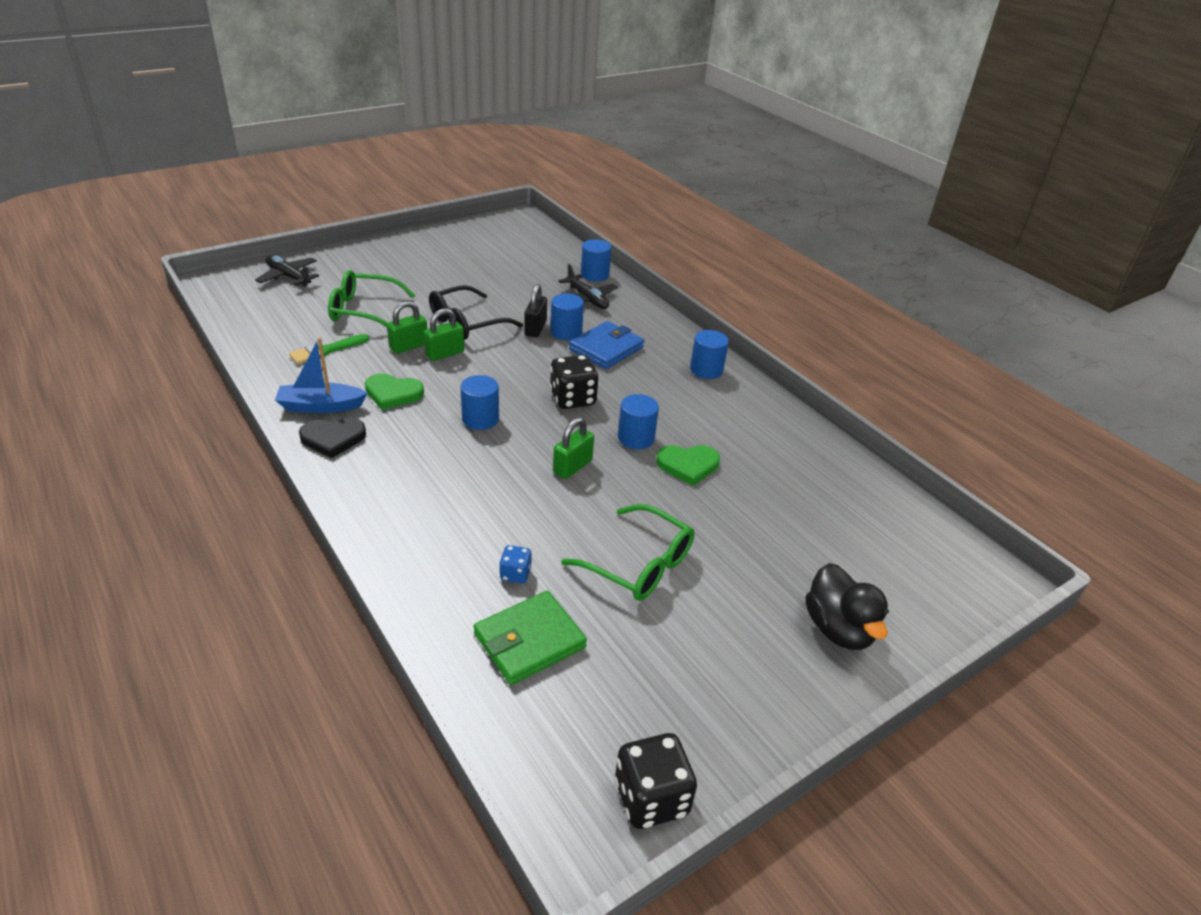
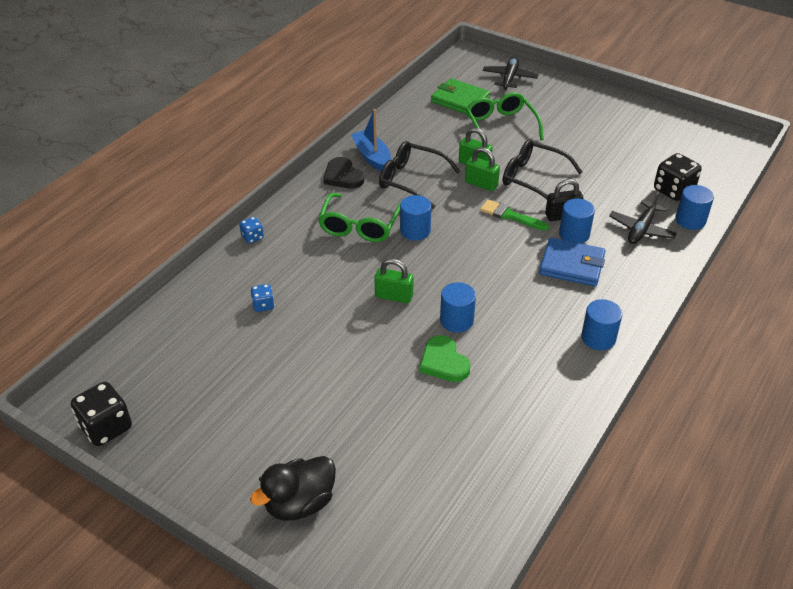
camera: 70 degrees right, 5 degrees up
green brush [289,334,369,364] -> green brush moved to [480,200,549,231]
green heart [365,373,424,410] -> black glasses [379,141,461,209]
green wallet [474,591,587,685] -> green wallet moved to [431,78,490,114]
black dice [550,355,598,409] -> black dice moved to [654,153,702,201]
green glasses [561,504,694,601] -> green glasses moved to [318,193,400,242]
none -> blue dice [239,217,264,244]

